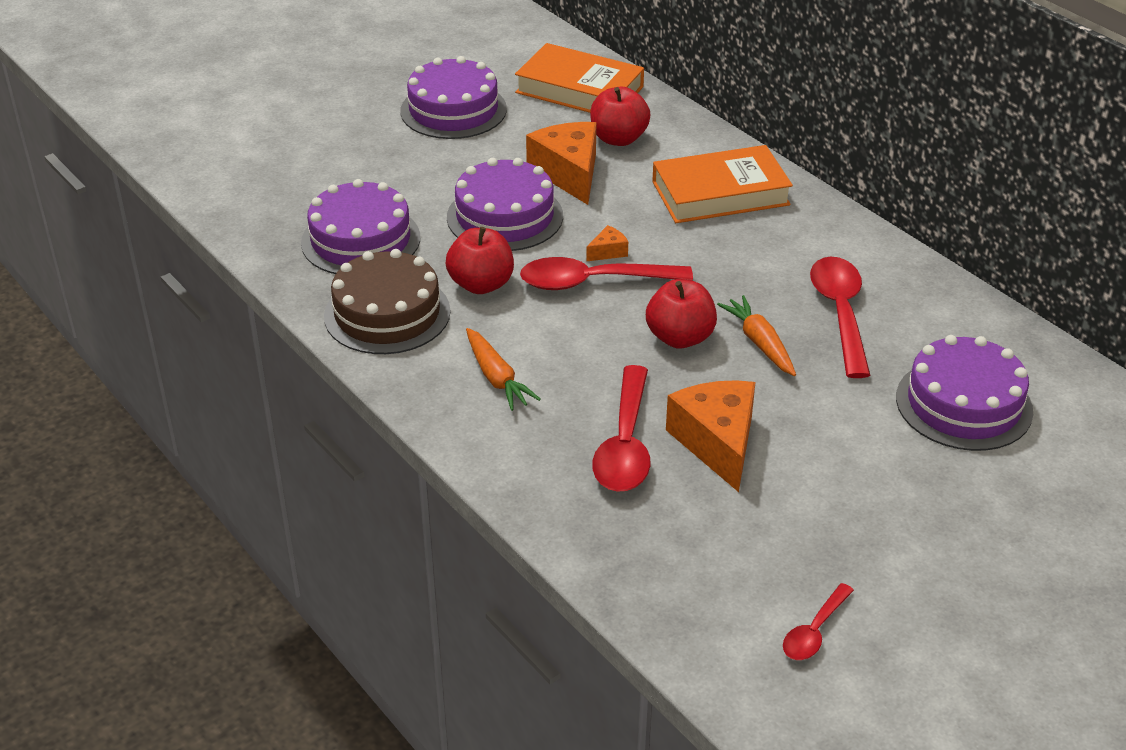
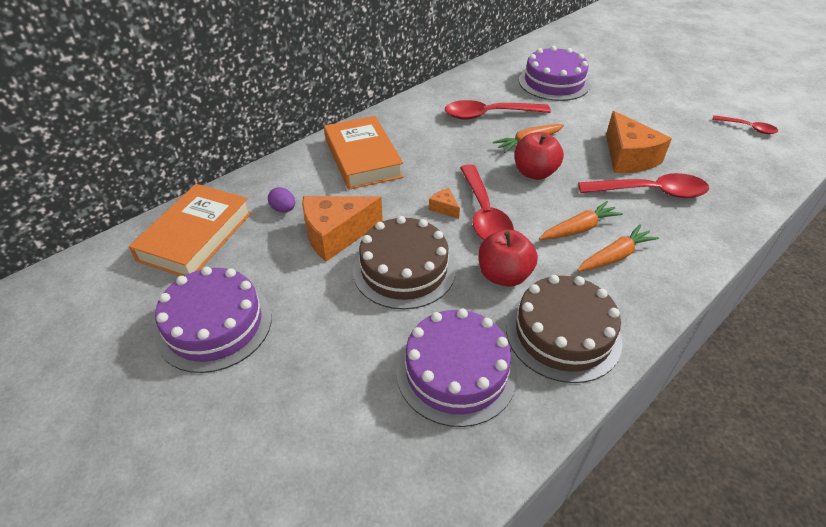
camera: 95 degrees left, 5 degrees up
purple cake [447,158,563,251] -> brown cake [353,216,456,309]
red apple [590,87,650,146] -> purple egg [268,187,295,212]
orange cheese [666,380,755,492] -> orange cheese turned 90 degrees counterclockwise [606,111,672,173]
none -> orange carrot [539,201,623,240]

